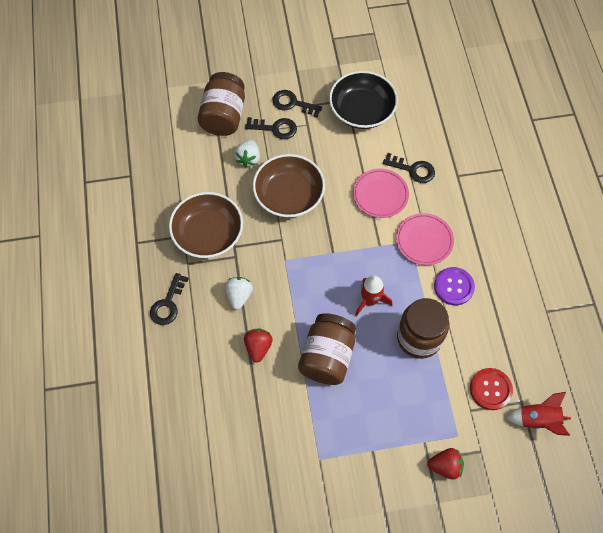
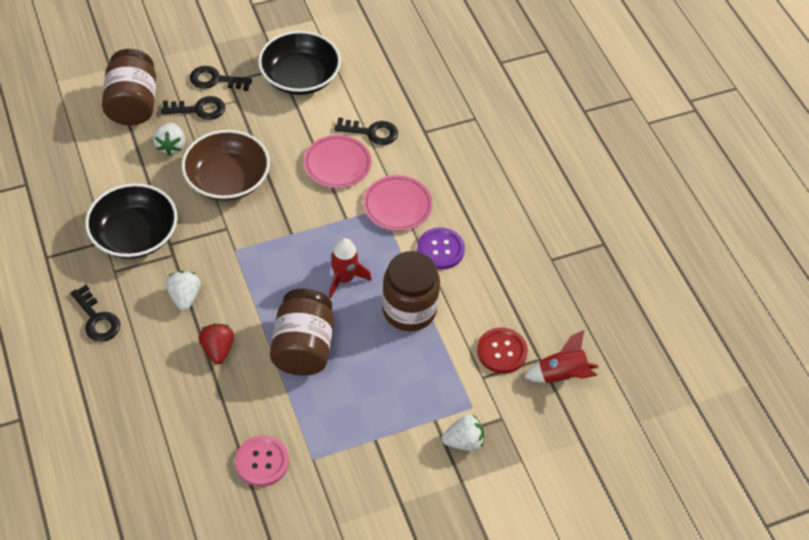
camera: 15 degrees left, 10 degrees down
black key [150,273,189,325] -> black key turned 45 degrees counterclockwise [70,285,120,342]
brown bowl [169,192,243,258] -> black bowl [85,183,177,259]
red strawberry [427,448,464,479] -> white strawberry [441,415,484,451]
none -> pink button [235,435,289,487]

